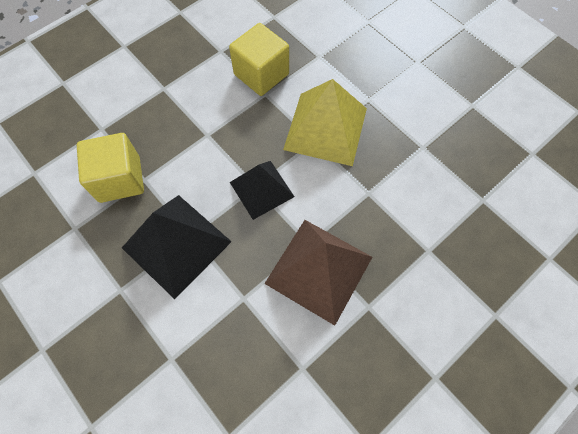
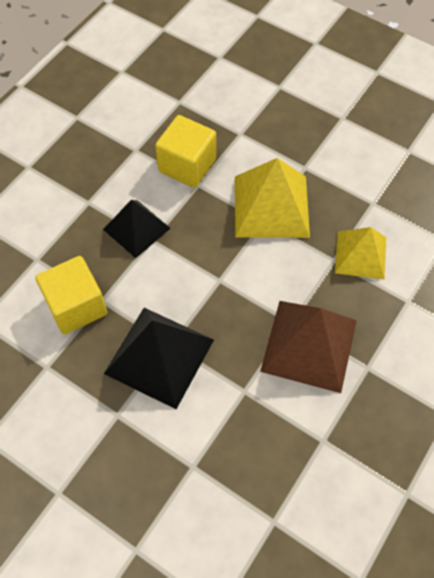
camera: 15 degrees left, 5 degrees down
black pyramid [230,161,295,220] -> black pyramid moved to [103,200,171,258]
none -> yellow pyramid [335,227,386,280]

